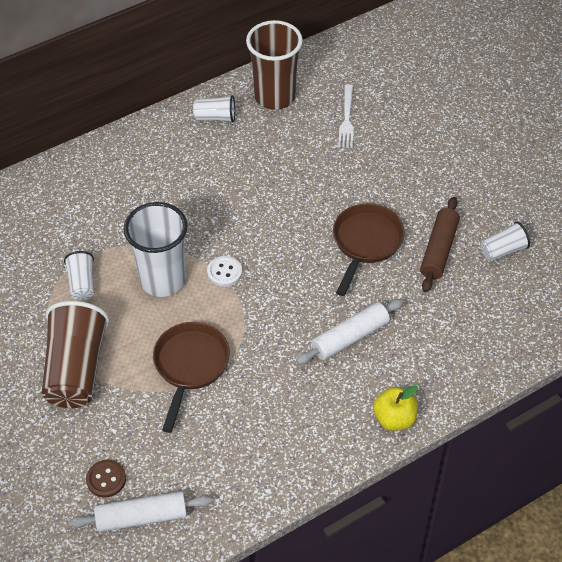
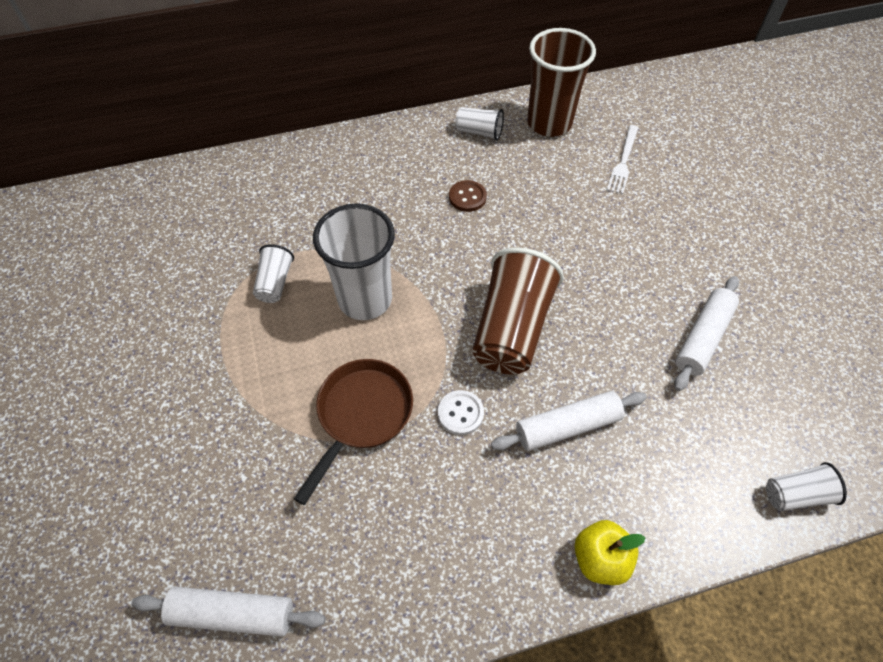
camera: 15 degrees right, 5 degrees up
brown cup [42,301,110,408] -> brown cup moved to [472,247,564,375]
brown button [86,460,126,498] -> brown button moved to [449,180,487,212]
white button [207,256,242,287] -> white button moved to [438,390,484,435]
brown pan [333,203,405,296] -> none
brown rolling pin [420,197,460,292] -> white rolling pin [674,276,739,391]
white cup [481,222,530,261] -> white cup moved to [766,462,847,511]

